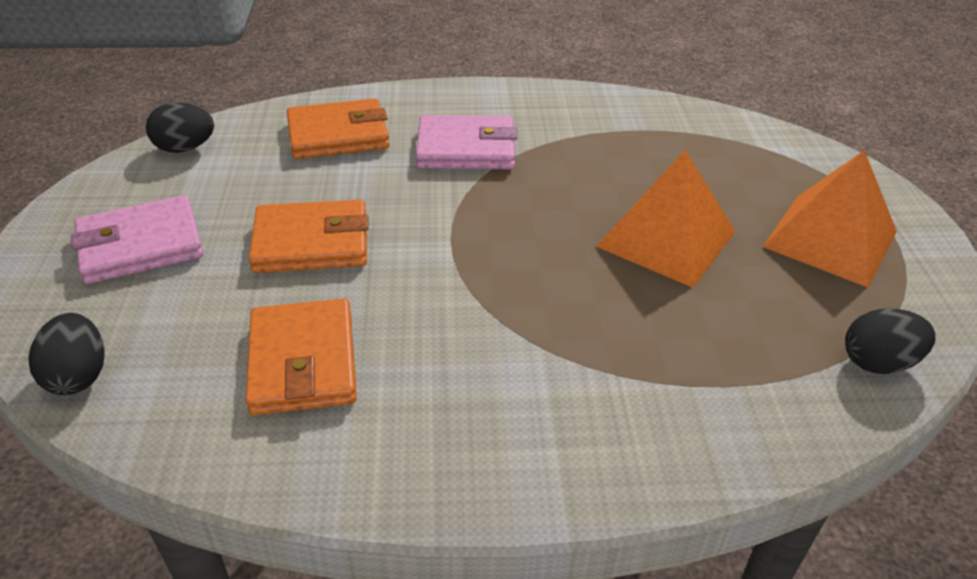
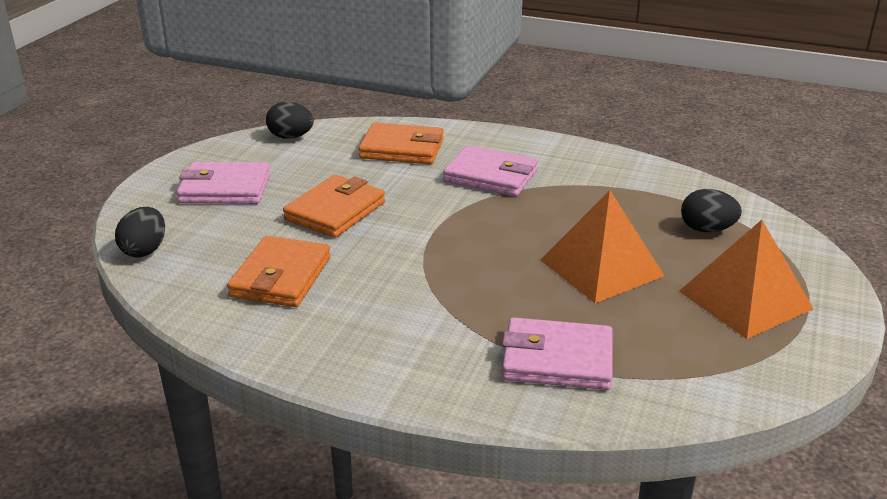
camera: 25 degrees right, 10 degrees down
orange wallet [249,199,369,273] -> orange wallet turned 75 degrees counterclockwise [283,175,385,238]
black egg [845,308,935,374] -> black egg moved to [681,189,742,232]
none -> pink wallet [502,317,612,390]

